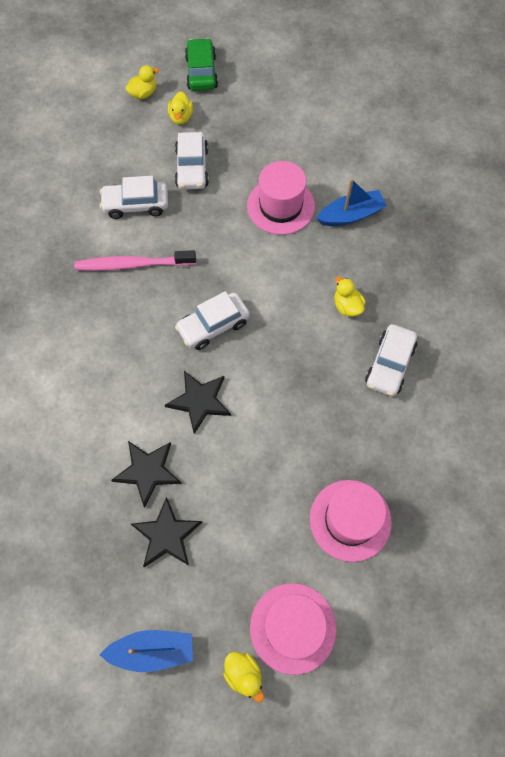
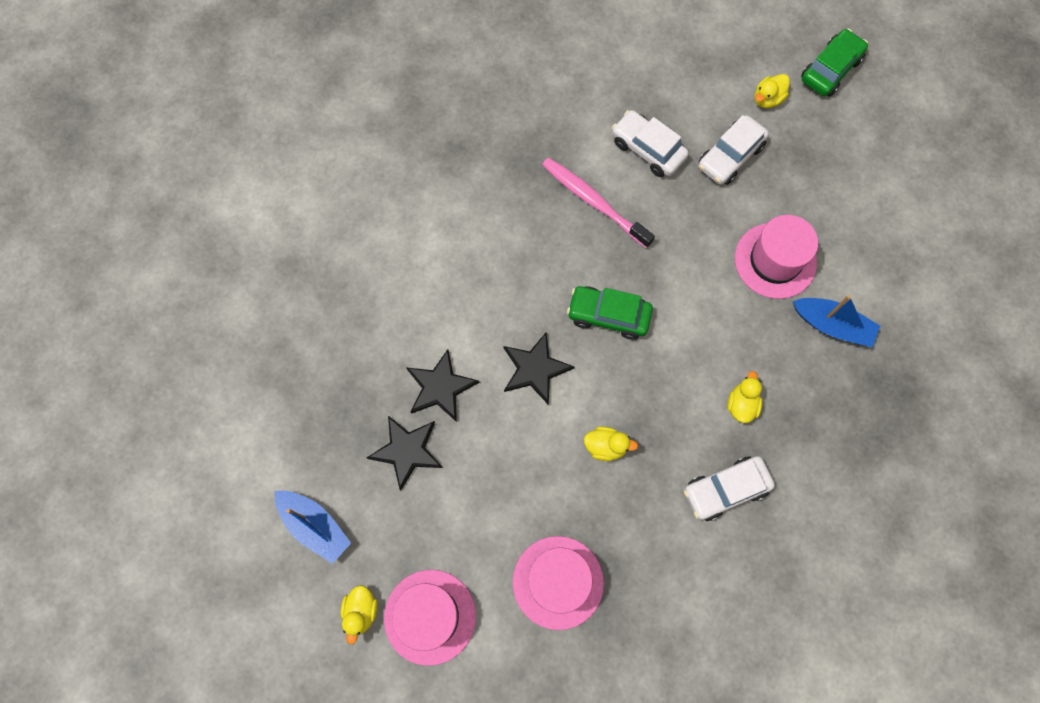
camera: 45 degrees right, 5 degrees up
yellow duck [125,65,159,99] -> yellow duck moved to [584,426,638,461]
white car [175,291,250,350] -> green car [567,286,653,340]

